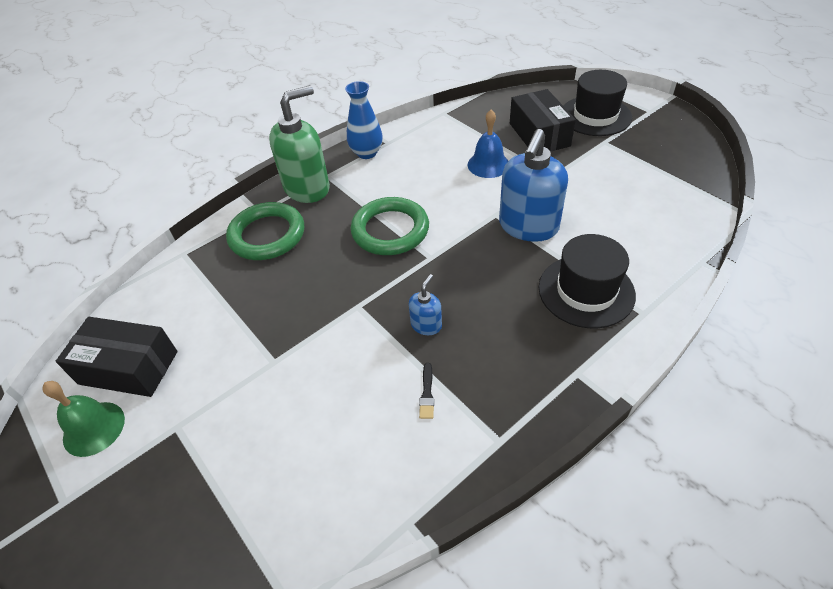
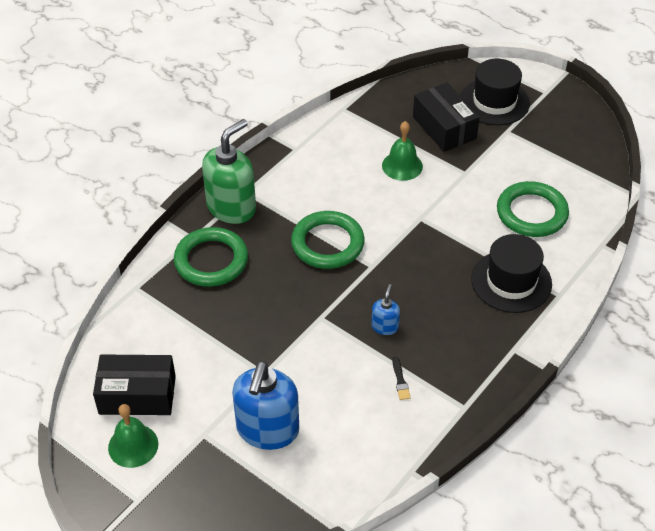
camera: 15 degrees left, 0 degrees up
blue vase [345,81,383,159] -> none
blue bell [467,110,508,178] -> green bell [382,121,423,181]
blue soap dispenser [499,129,568,242] -> blue soap dispenser moved to [232,361,299,450]
none -> green ring [497,181,569,237]

